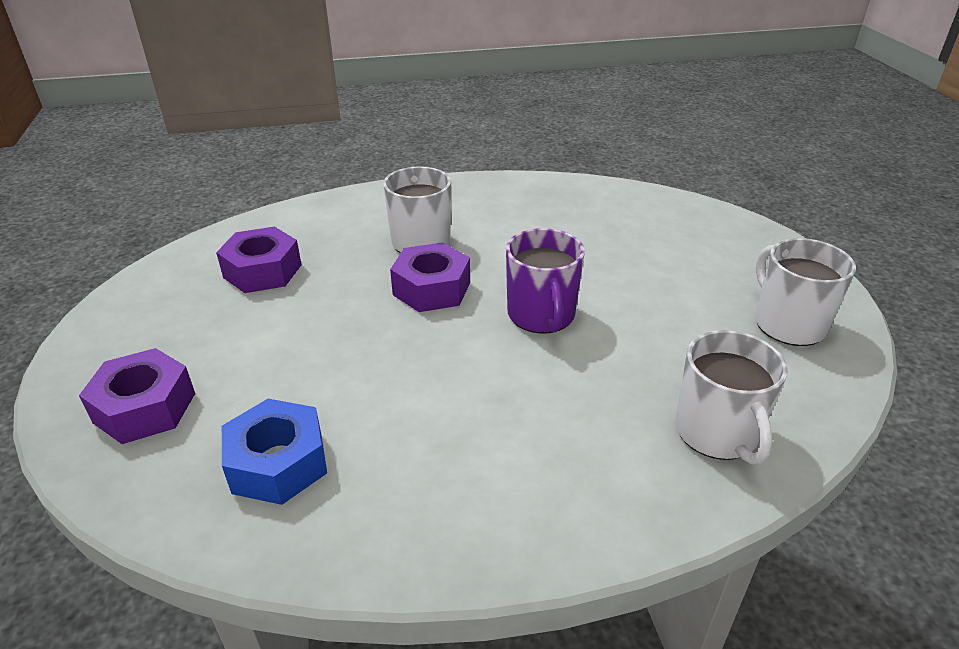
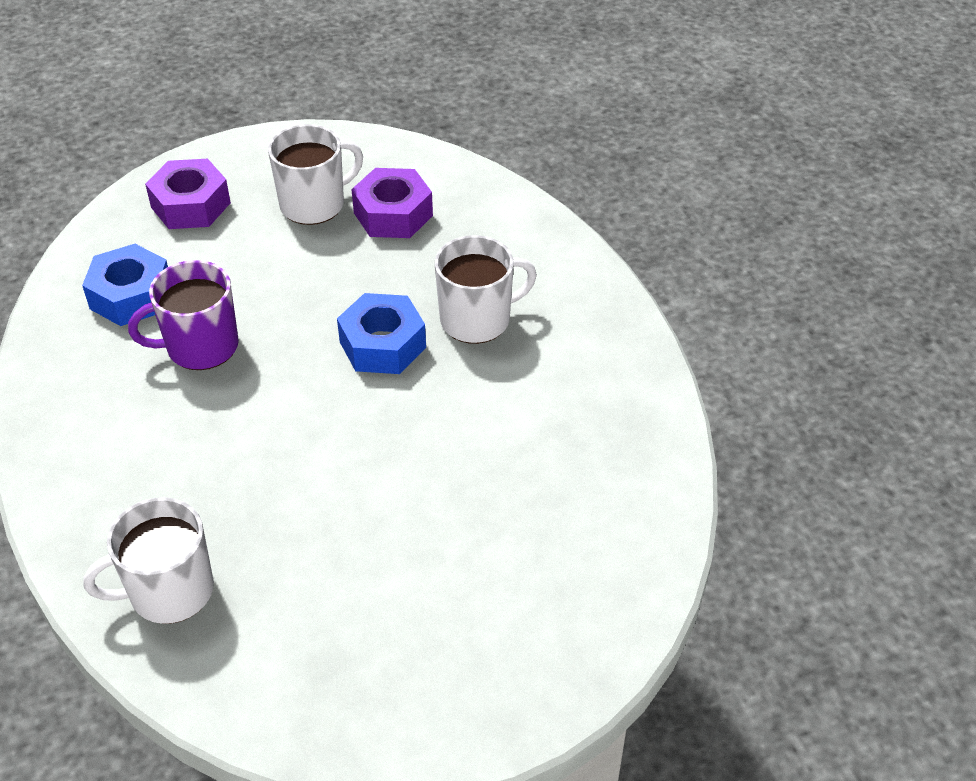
camera: 80 degrees right, 10 degrees up
purple nut [390,242,470,312] -> blue nut [337,293,426,374]
purple mug [506,228,585,333] -> purple mug moved to [128,260,239,370]
white mug [755,238,856,346] -> white mug moved to [268,124,363,225]

